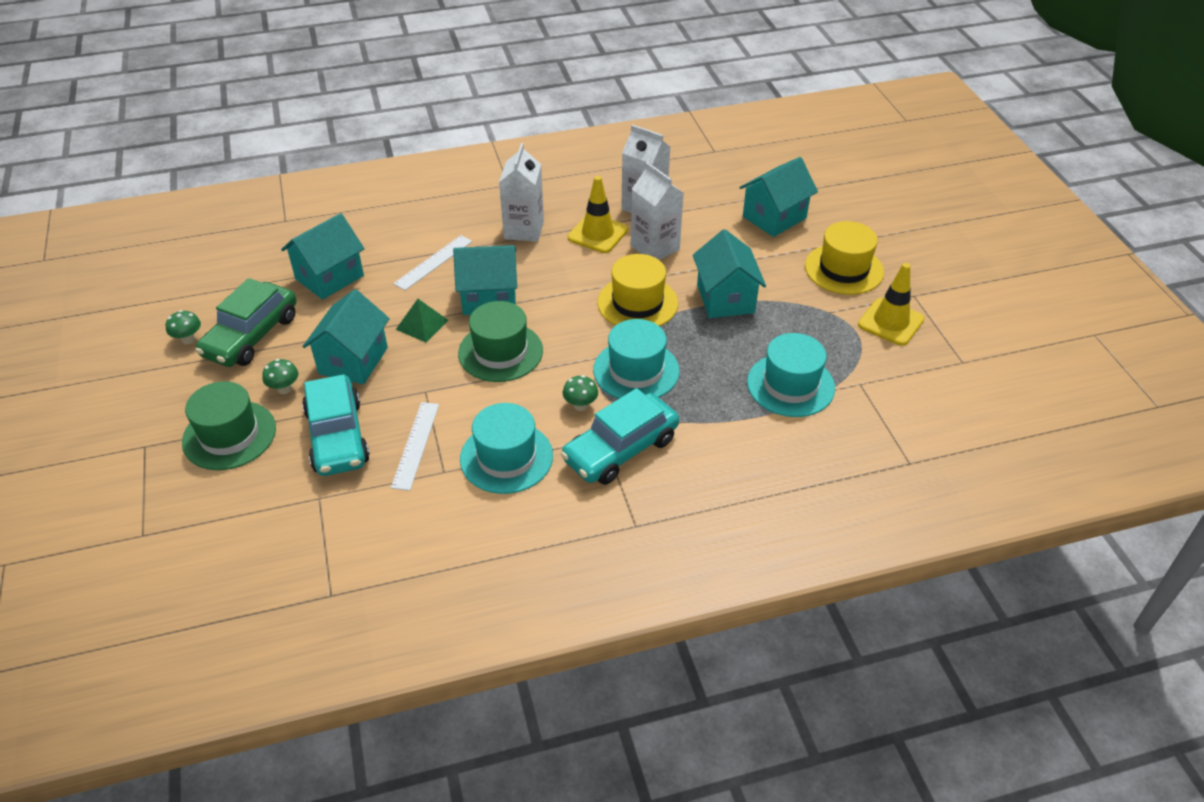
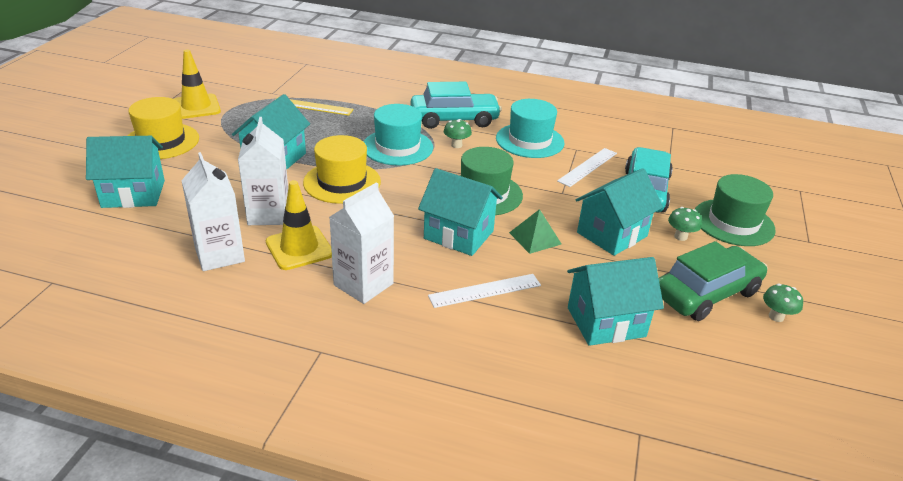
camera: 150 degrees left, 10 degrees down
turquoise hat [747,333,835,417] -> yellow ruler [275,97,354,116]

